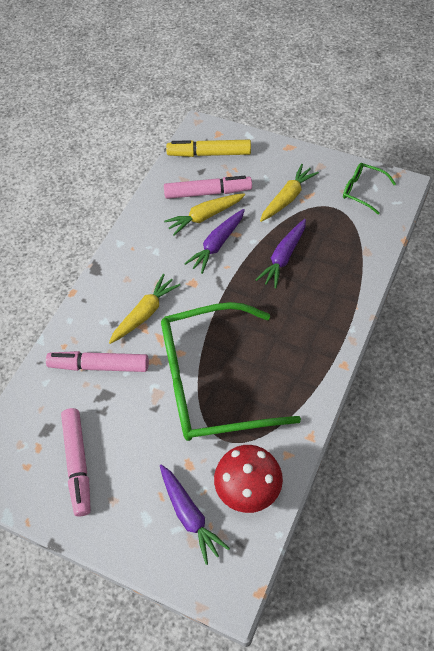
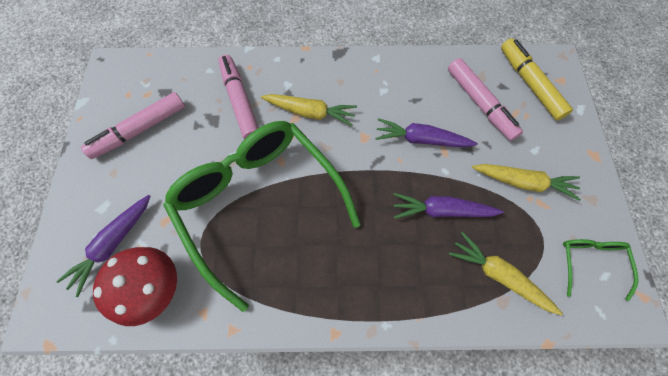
camera: 60 degrees right, 10 degrees up
yellow carrot [164,193,245,236] -> yellow carrot moved to [449,232,563,315]

